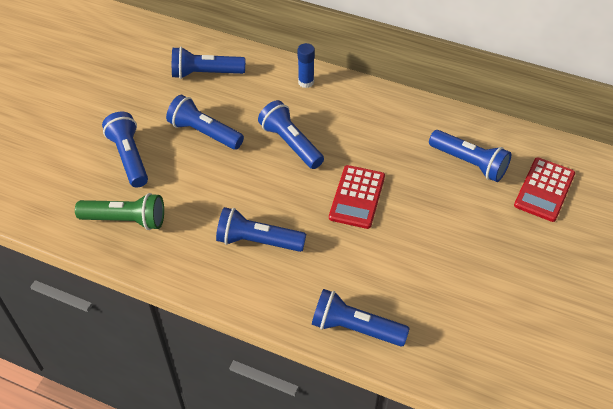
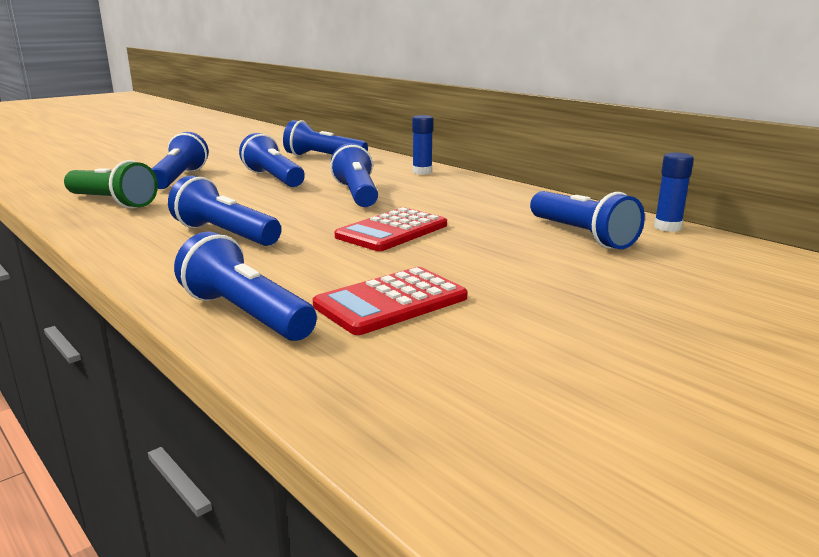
camera: 25 degrees right, 30 degrees down
red calculator [514,157,575,222] -> red calculator moved to [313,267,467,335]
none -> blue glue stick [654,152,694,232]

